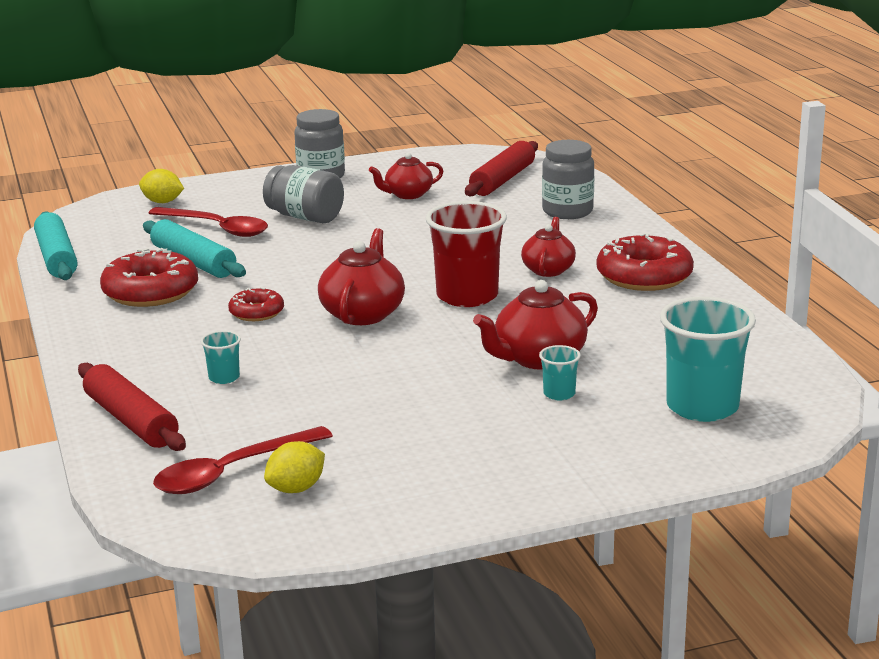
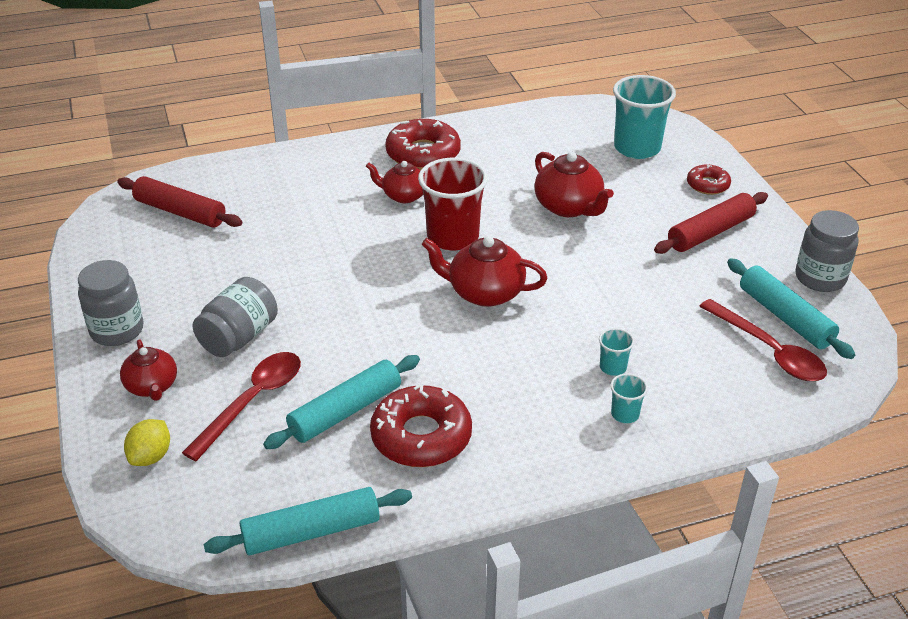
camera: 90 degrees left, 15 degrees up
red rolling pin [78,363,186,451] -> red rolling pin moved to [654,192,768,254]
red donut [228,287,284,321] -> red donut moved to [687,164,731,195]
yellow lemon [264,441,325,493] -> turquoise rolling pin [727,258,855,359]
red teapot [369,153,443,199] -> red teapot moved to [120,339,177,401]
turquoise cup [539,345,581,400] -> turquoise cup moved to [610,373,648,423]
grey jar [542,140,594,219] -> grey jar moved to [795,210,859,292]

